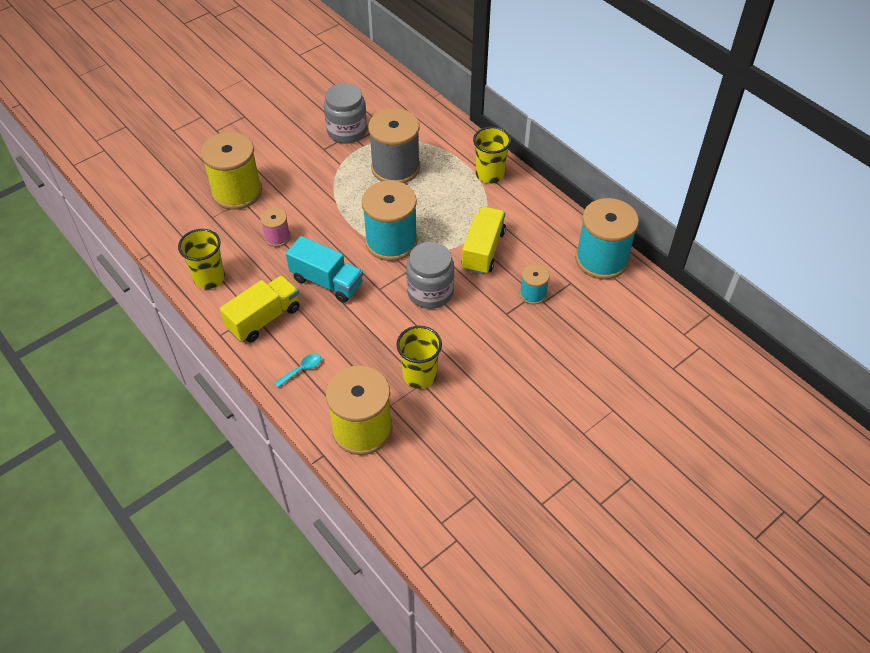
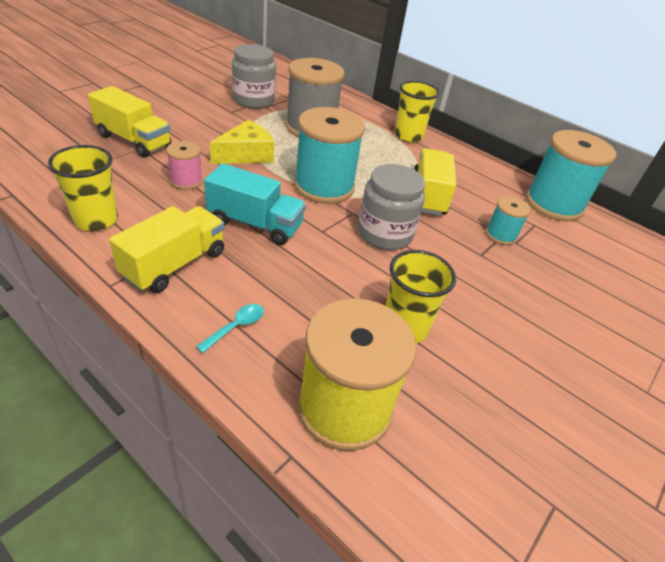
camera: 15 degrees left, 10 degrees down
yellow spool [201,132,262,210] -> yellow truck [88,86,171,158]
none -> yellow cheese [210,120,274,164]

